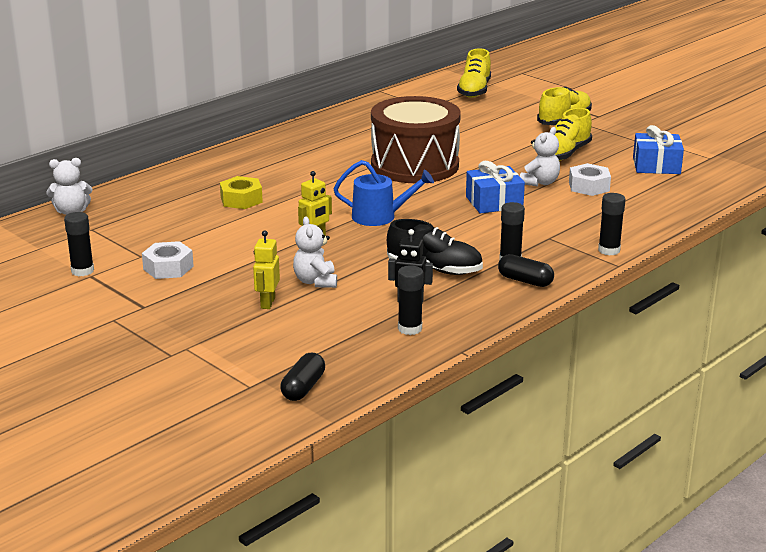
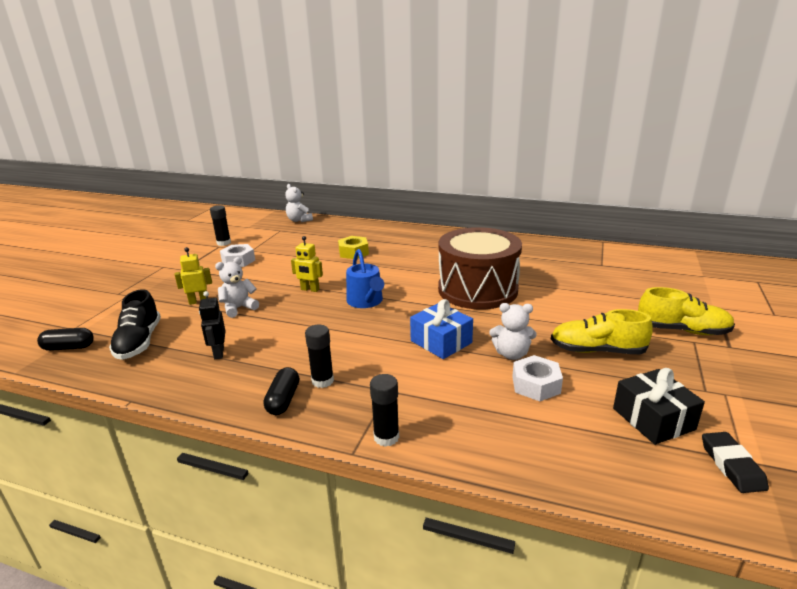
camera: 65 degrees right, 0 degrees up
black shoe [387,219,483,275] -> black shoe moved to [109,289,161,360]
black glue stick [398,265,423,335] -> none
yellow shoe [457,48,491,98] -> none
blue gift [633,125,684,174] -> black gift [613,368,705,445]
none -> black eraser [702,432,769,493]

